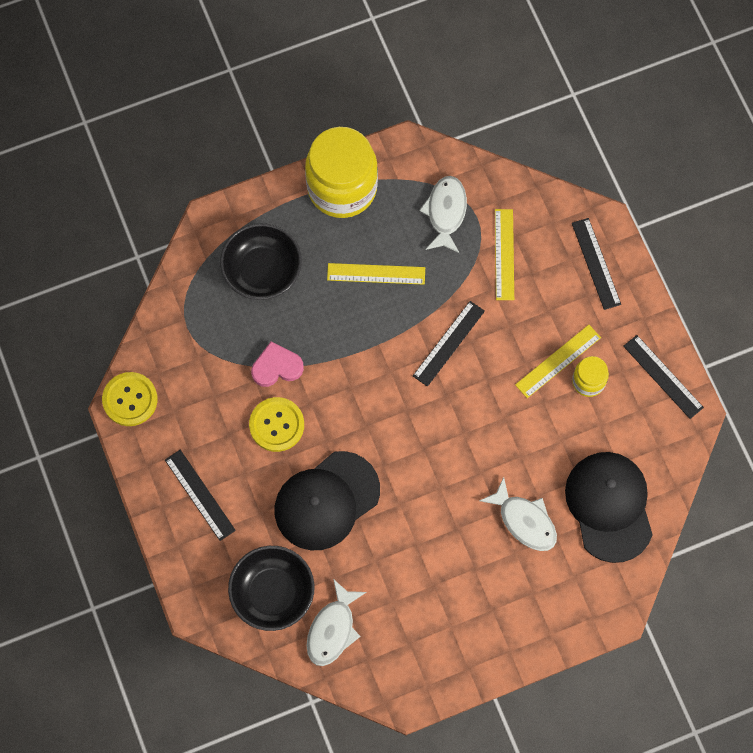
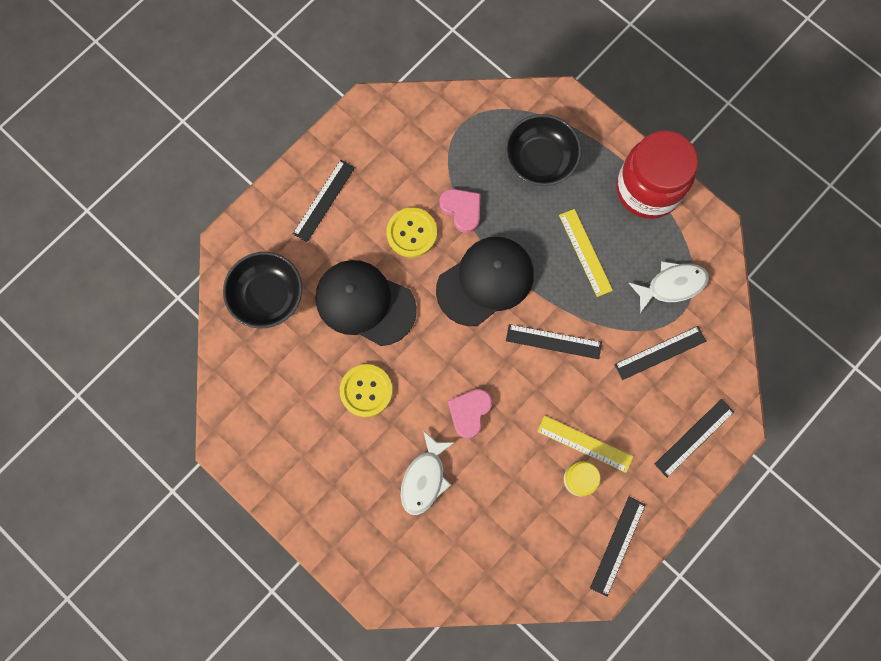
camera: 65 degrees right, 5 degrees up
yellow button [102,372,158,426] -> yellow button moved to [340,364,393,417]
yellow jar [305,127,378,218] -> red jar [617,131,698,219]
white fish [307,579,367,666] -> none
yellow ruler [495,209,514,300] -> black ruler [614,326,706,380]
black cap [565,452,653,563] -> black cap moved to [436,237,534,326]
none -> pink heart [448,389,492,439]

